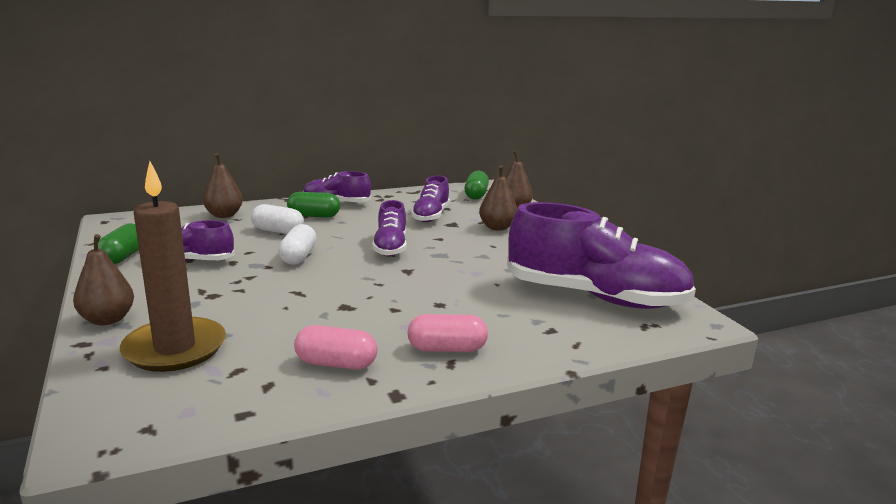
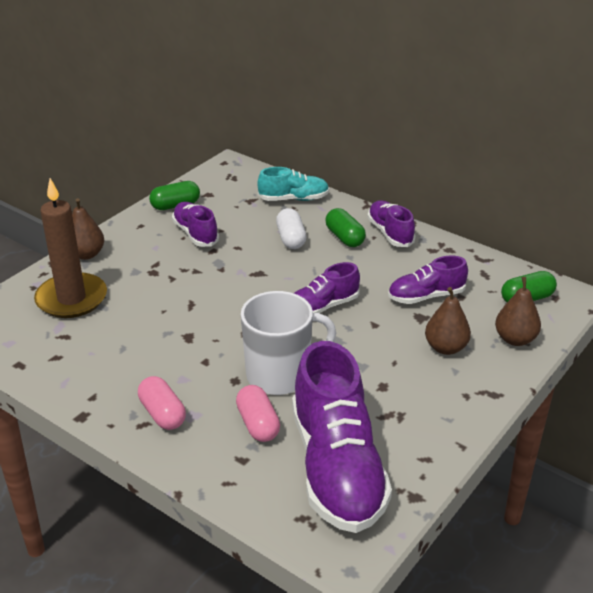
camera: 60 degrees right, 15 degrees up
brown pear [203,153,243,218] -> turquoise shoe [257,167,329,201]
white capsule [278,224,317,265] -> none
pink capsule [294,325,377,370] -> pink capsule moved to [236,385,280,442]
none -> white mug [241,291,336,395]

